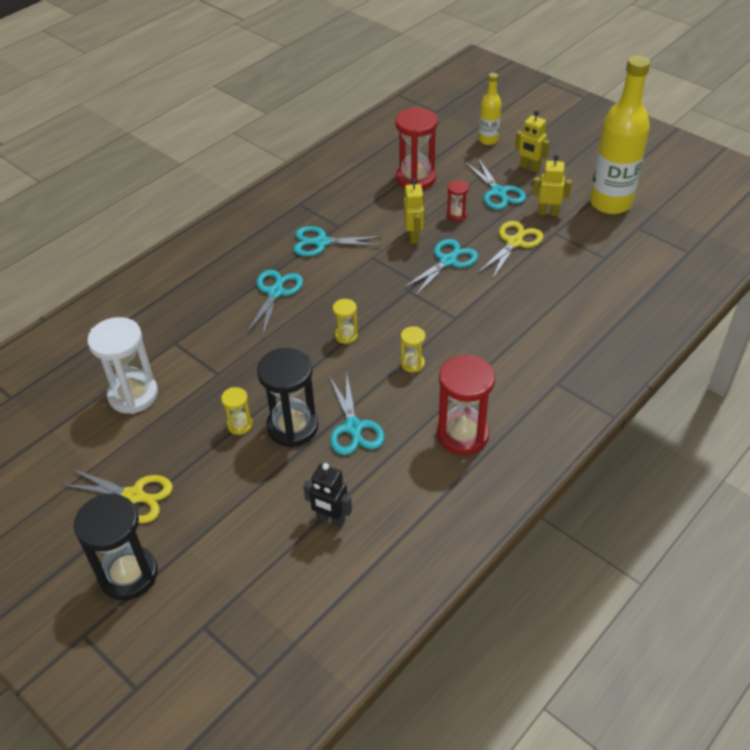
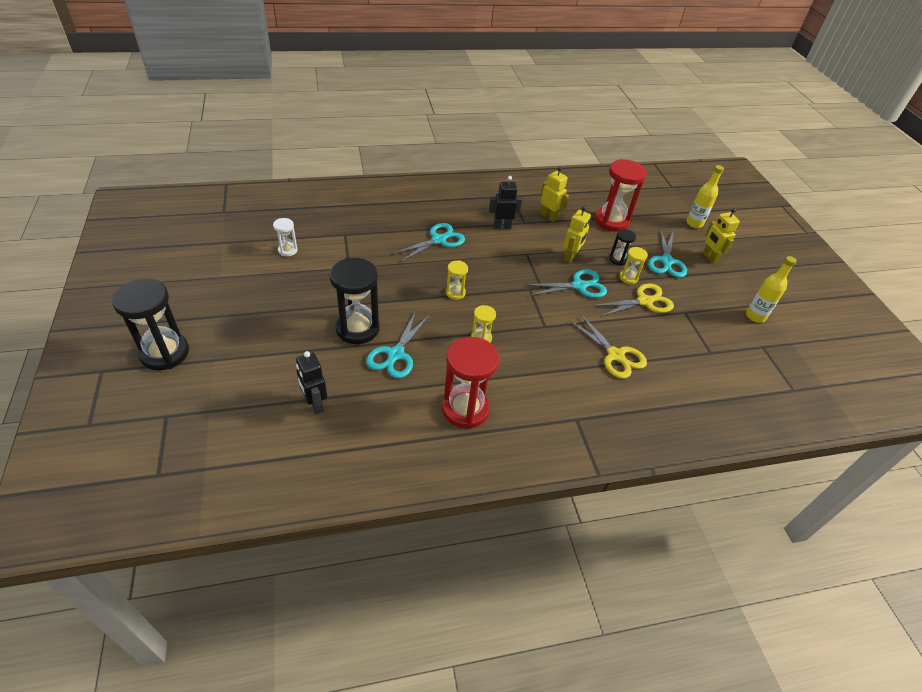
camera: 30 degrees right, 0 degrees up
yellow scissors [61,468,173,523] -> yellow scissors moved to [569,314,647,379]
white hourglass [87,317,158,414] -> white hourglass [273,218,298,256], size x0.49
yellow hourglass [221,387,253,435] -> yellow hourglass moved to [620,247,648,284]
turquoise scissors [293,226,383,257] -> black robot [489,176,522,229]
red hourglass [447,180,469,222] -> black hourglass [609,229,636,266]
yellow robot [532,155,572,216] -> yellow robot moved to [540,166,569,222]
yellow bottle [590,55,650,214] -> yellow bottle [746,256,796,323], size x0.50

